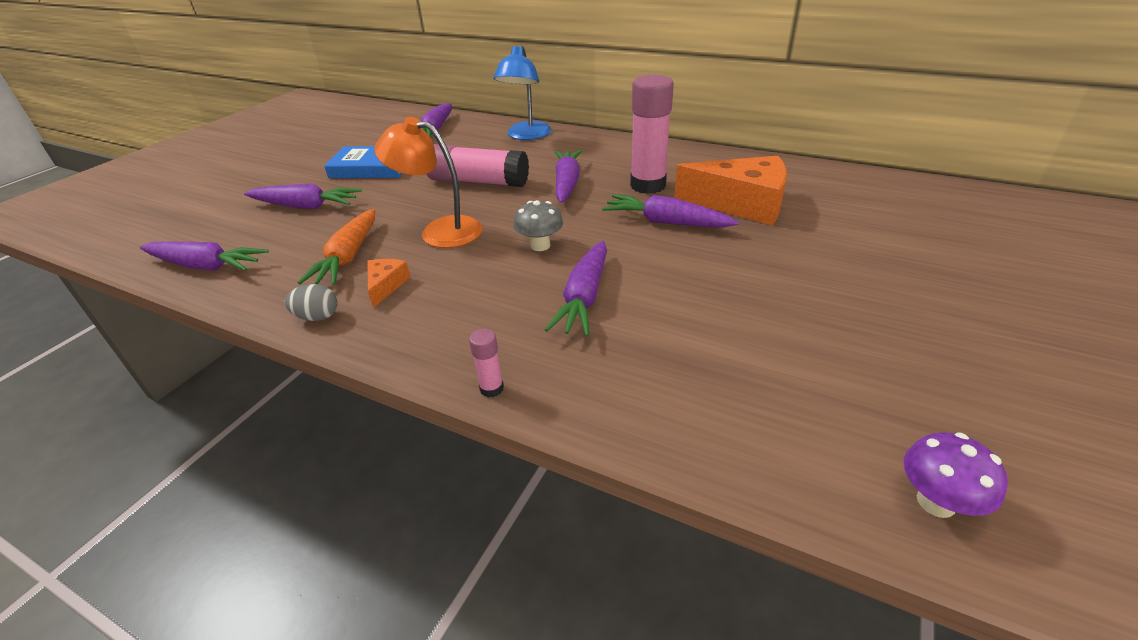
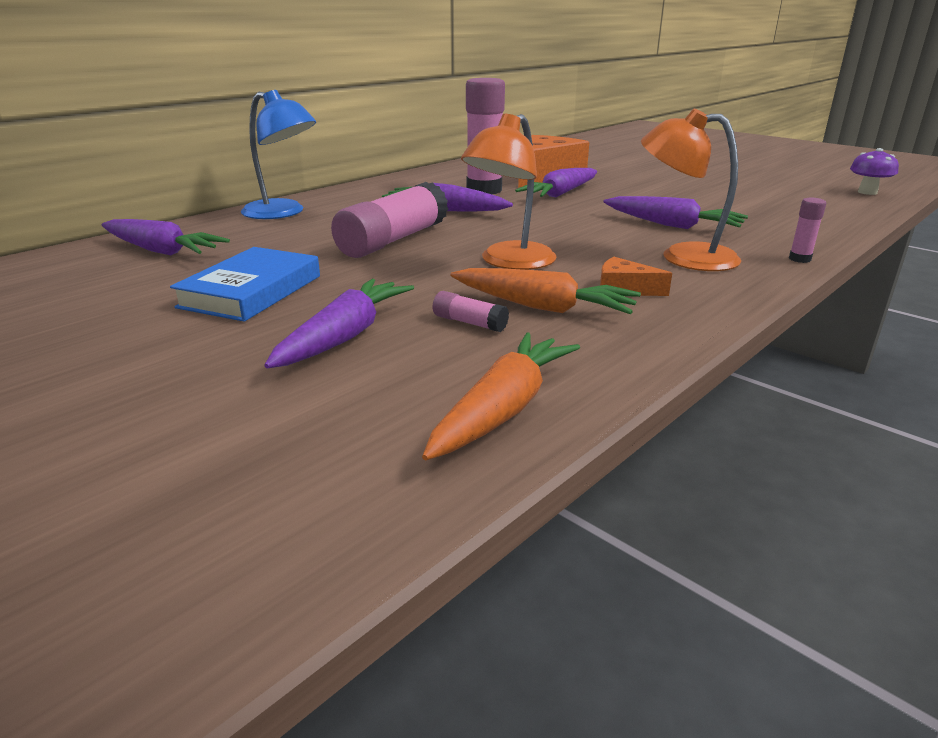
camera: 75 degrees left, 10 degrees down
purple carrot [140,241,269,271] -> orange carrot [422,332,580,460]
grey egg [285,284,337,321] -> none
grey mushroom [514,200,563,251] -> none
none -> pink glue stick [433,291,509,332]
none -> orange lamp [641,108,741,271]

